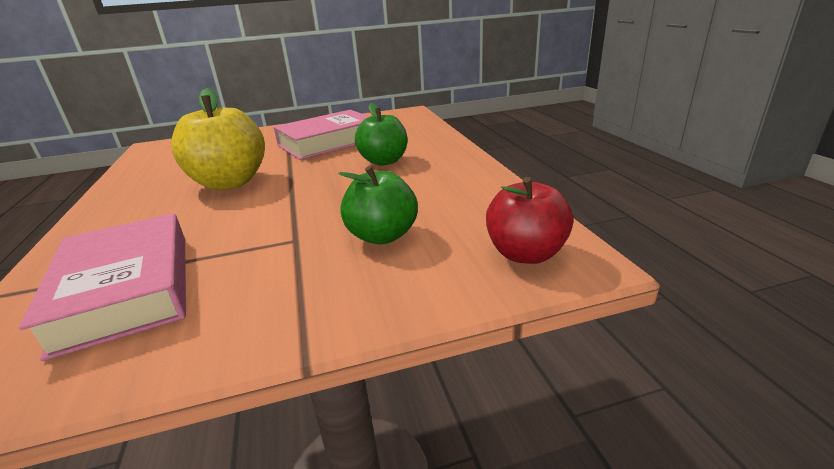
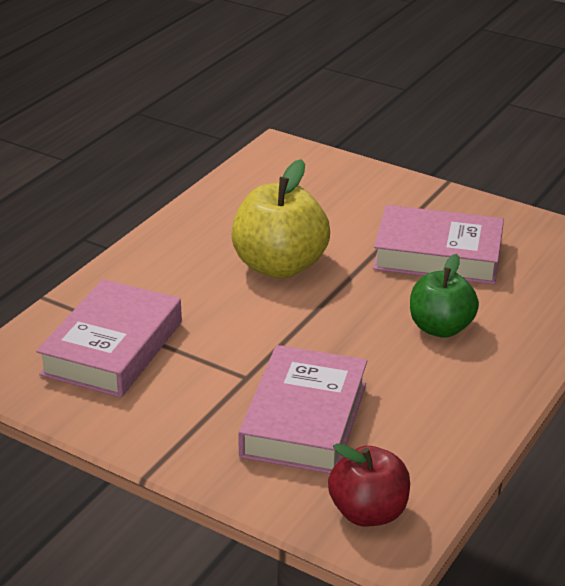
camera: 45 degrees right, 5 degrees up
green apple [338,166,418,244] -> pink book [238,345,367,474]

